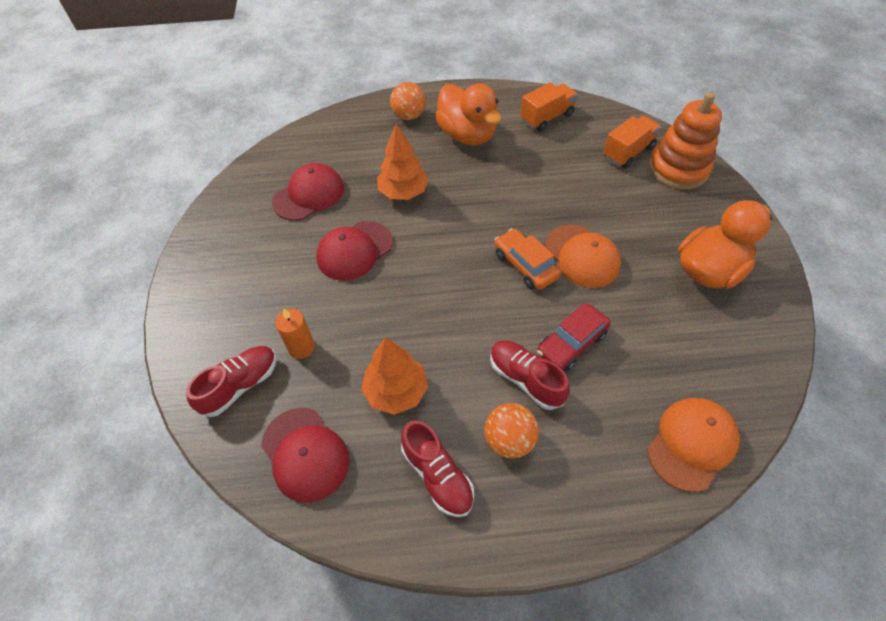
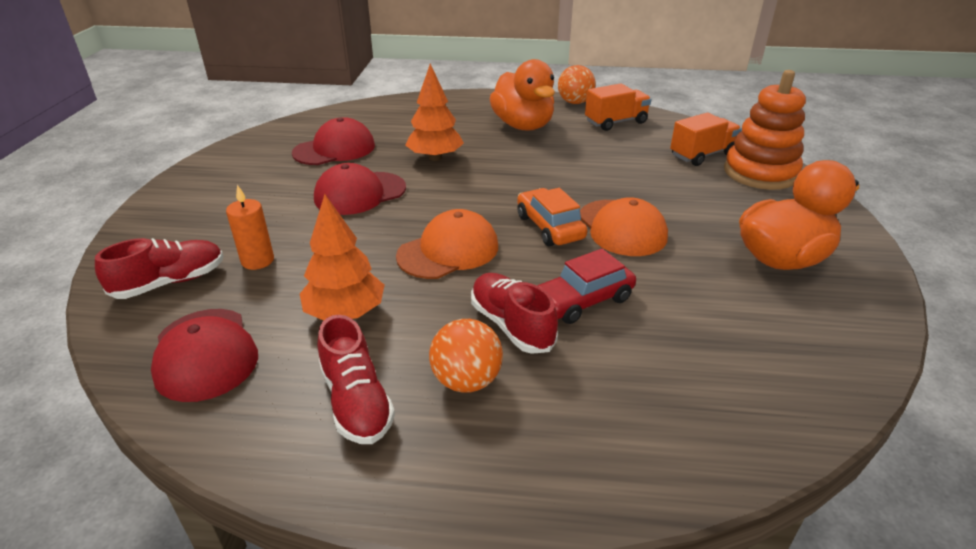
camera: 10 degrees right, 20 degrees down
orange ball [390,82,426,120] -> orange ball moved to [558,65,596,104]
orange cap [647,398,740,492] -> orange cap moved to [396,209,498,279]

